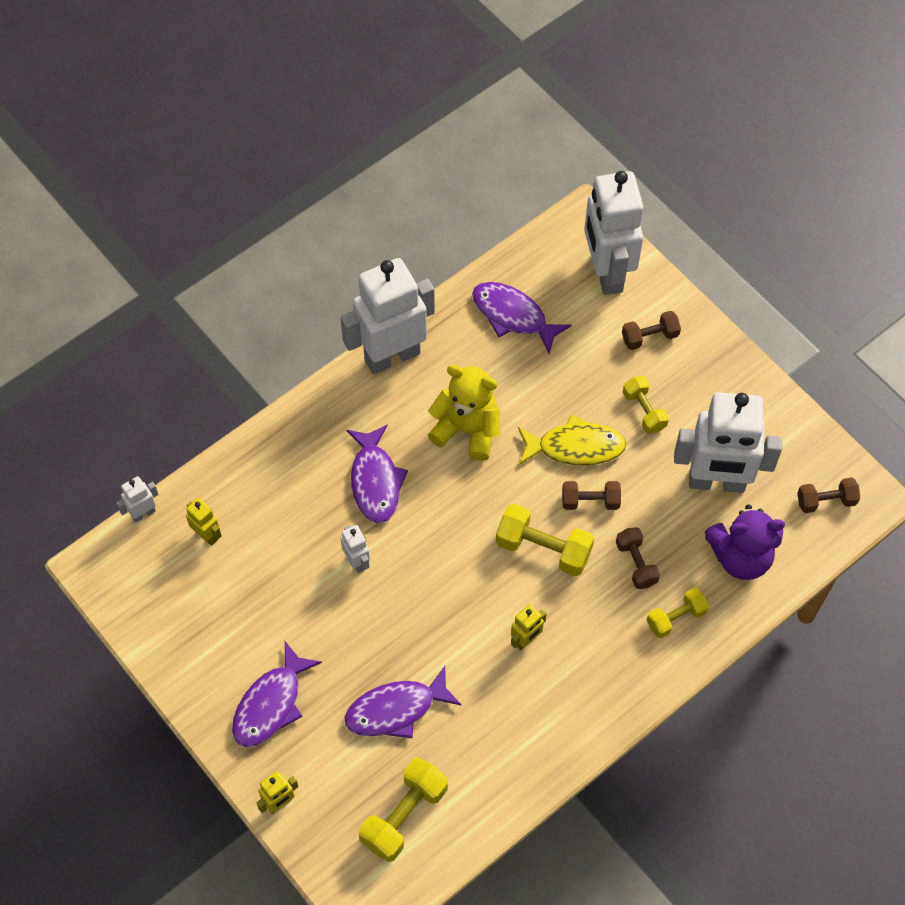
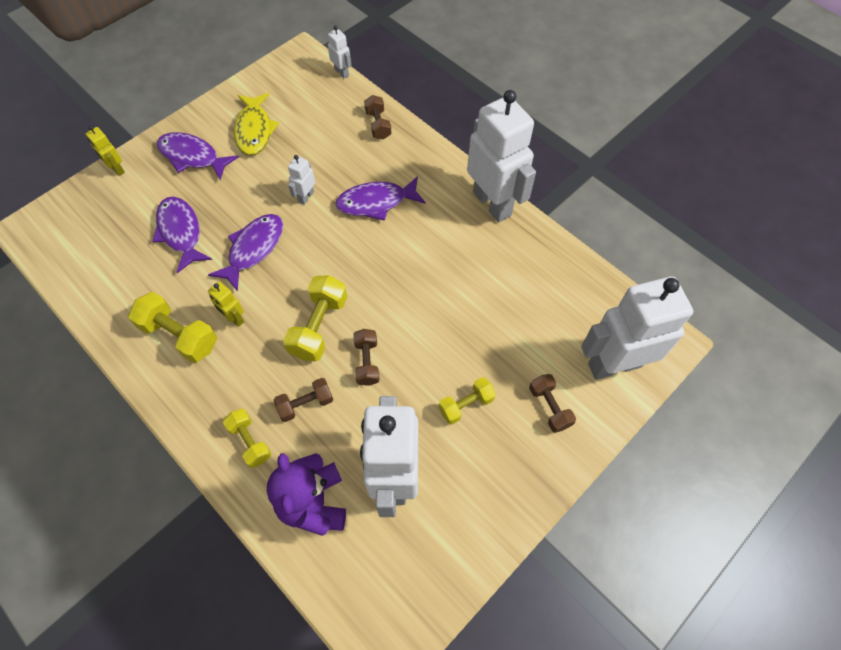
camera: 85 degrees right, 0 degrees up
yellow robot [186,498,222,546] -> none
white robot [341,525,370,573] -> white robot turned 150 degrees clockwise [288,155,315,205]
yellow dumbbell [359,757,448,862] -> yellow dumbbell moved to [128,292,217,363]
yellow teddy bear [428,365,500,461] -> none
purple fish [472,282,572,354] -> purple fish moved to [208,214,283,292]
yellow fish [518,414,626,466] -> yellow fish moved to [234,93,279,156]
brown dumbbell [797,478,860,513] -> brown dumbbell moved to [364,95,392,139]

